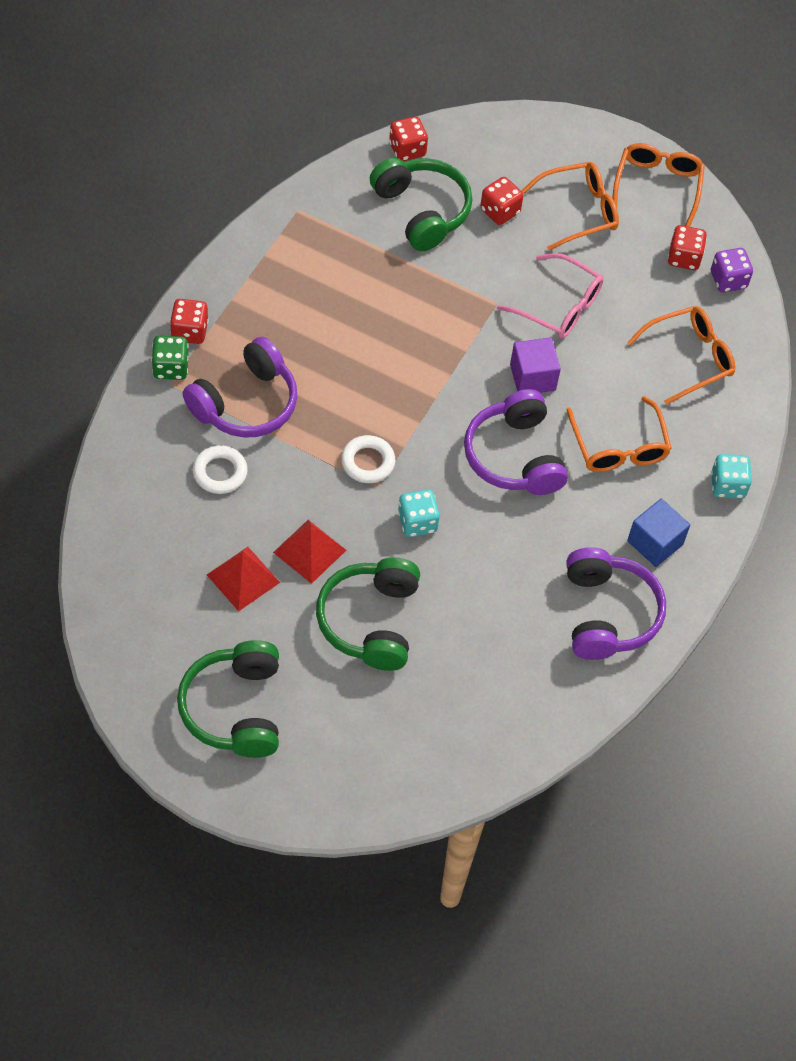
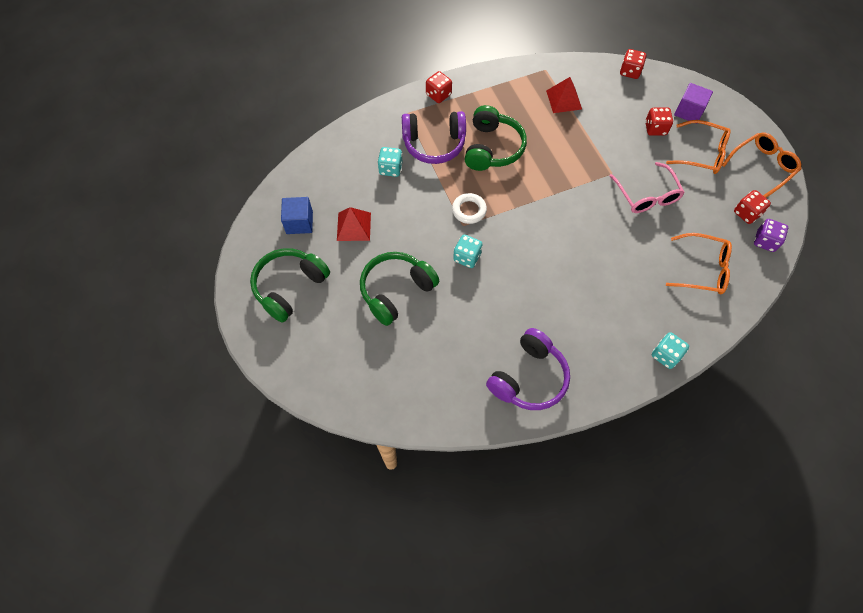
camera: 45 degrees right, 5 degrees up
green dice [151,336,189,380] -> none
white ring [193,445,248,494] -> turquoise dice [378,147,403,177]
red pyramid [273,520,346,584] -> red pyramid moved to [546,77,582,113]
green headphones [370,158,472,251] -> green headphones moved to [465,105,527,171]
purple headphones [464,389,568,495] -> none
purple cube [510,337,561,393] -> purple cube moved to [674,83,713,124]
orange glasses [567,396,672,472] -> none
blue cube [627,499,690,567] -> blue cube moved to [281,197,313,234]

